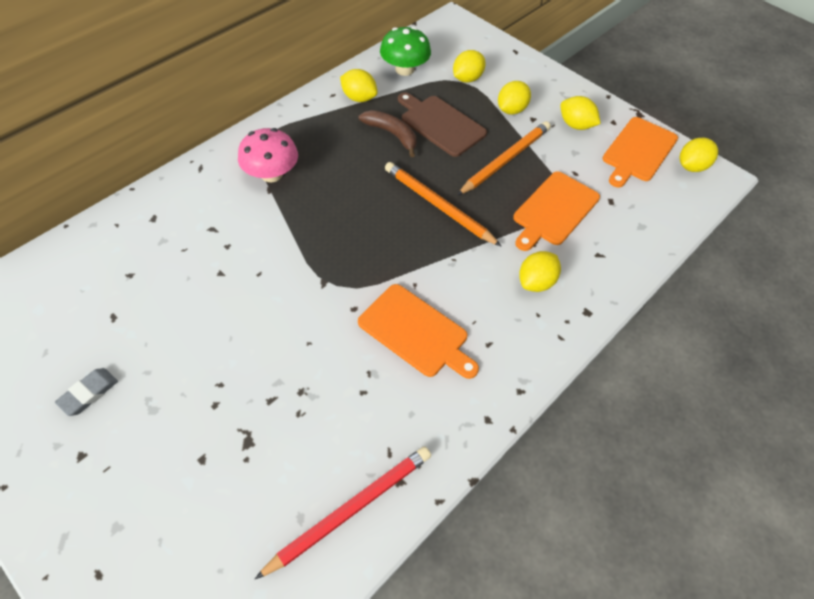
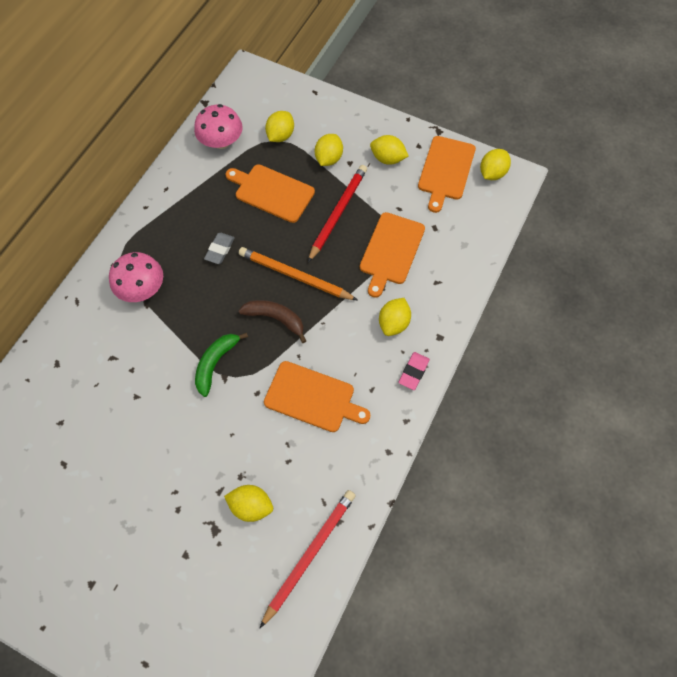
camera: 15 degrees left, 10 degrees up
grey eraser [55,368,118,416] -> grey eraser moved to [204,233,235,264]
yellow lemon [340,69,378,102] -> yellow lemon moved to [224,485,273,522]
brown banana [359,110,416,157] -> brown banana moved to [239,300,306,343]
green mushroom [380,27,431,76] -> pink mushroom [194,104,242,149]
brown cutting board [398,92,487,157] -> orange cutting board [225,164,315,223]
orange pencil [457,121,551,196] -> red pencil [308,165,367,262]
none -> green banana [195,333,248,397]
none -> pink eraser [399,352,430,390]

